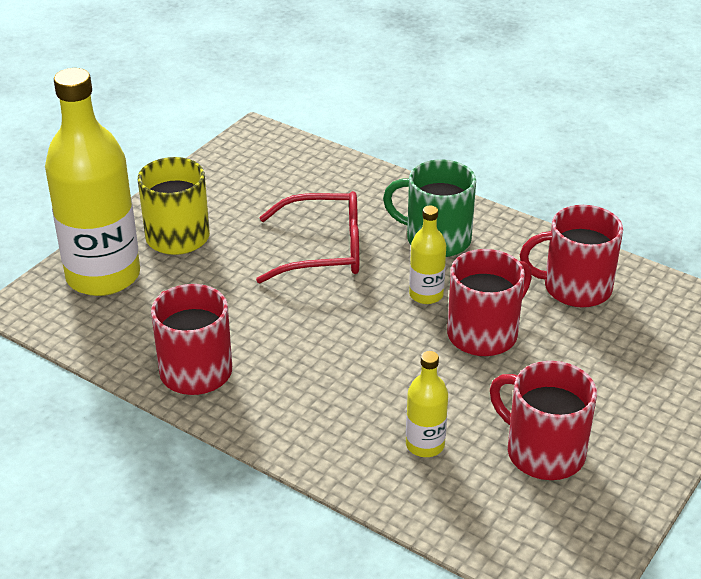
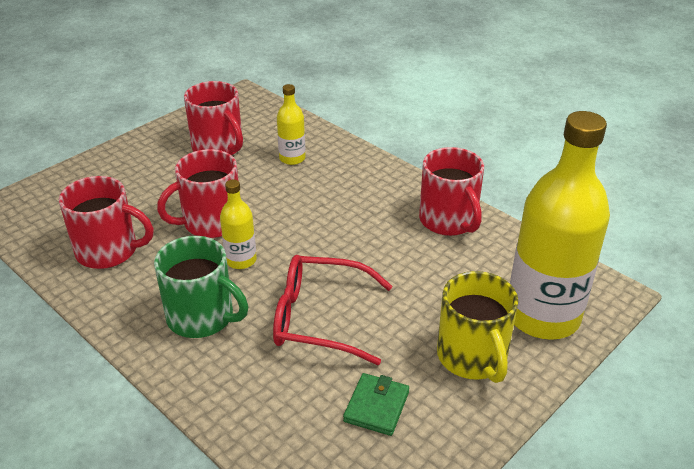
camera: 170 degrees left, 0 degrees up
none -> green wallet [343,373,409,436]

